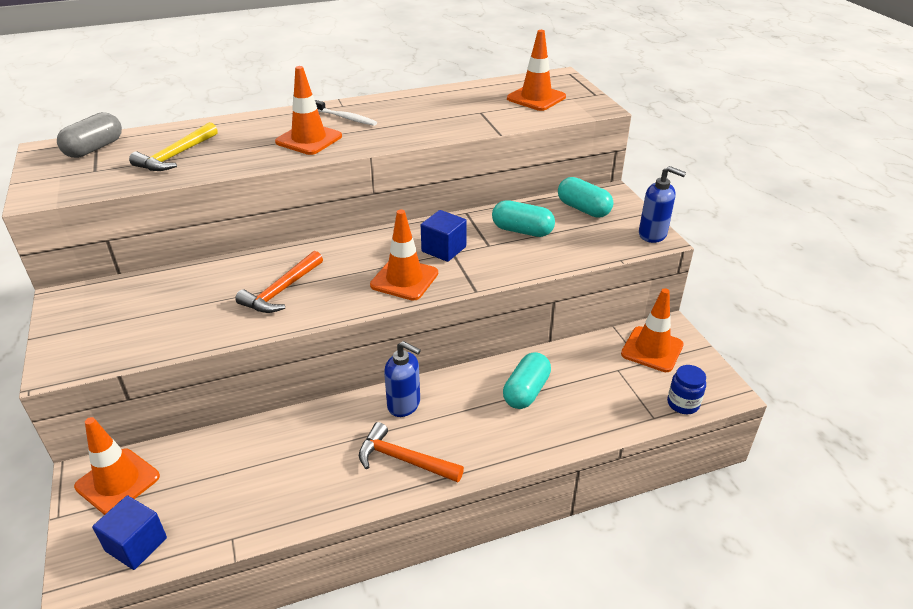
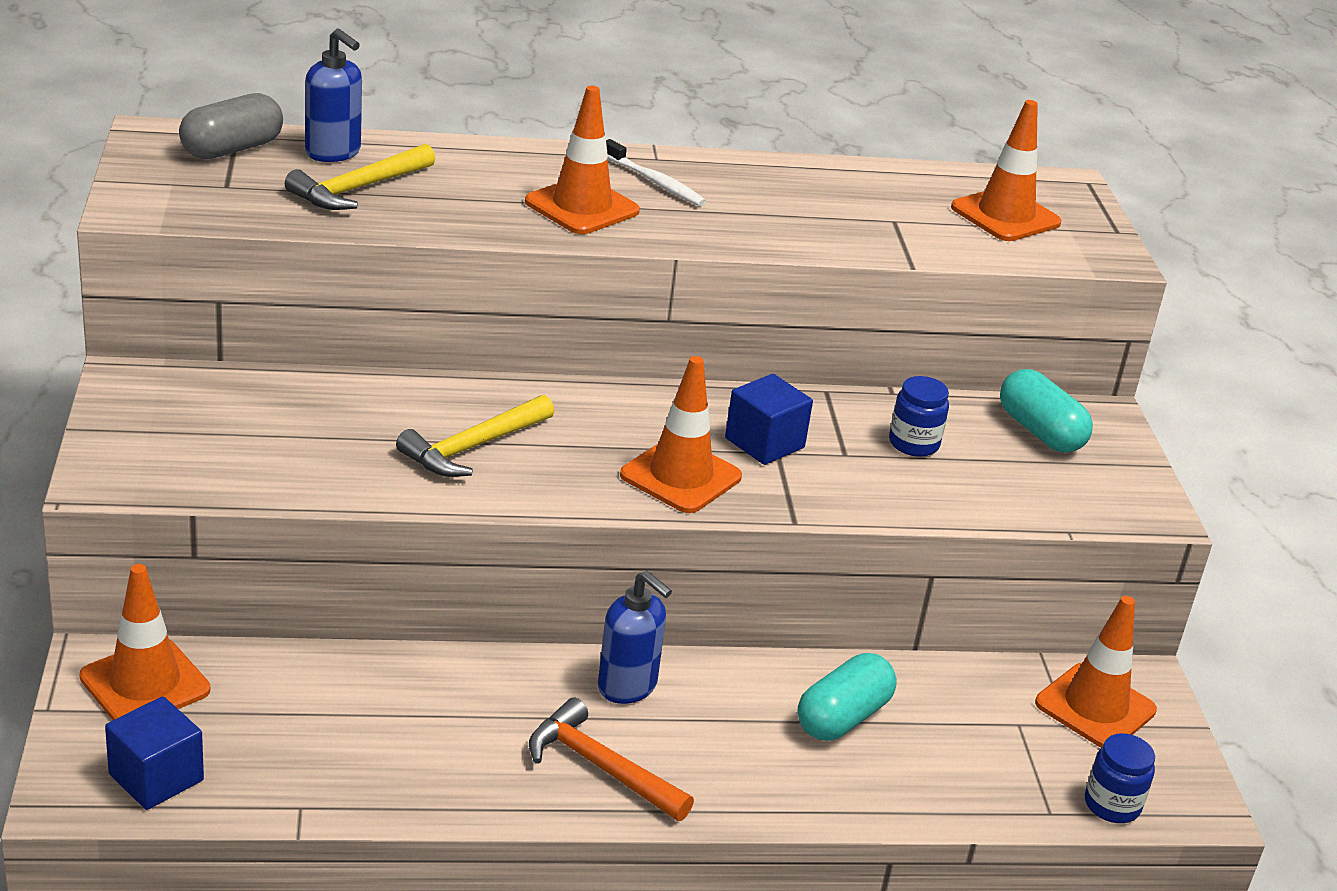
camera: 10 degrees right, 5 degrees down
orange hammer [235,251,323,313] -> yellow hammer [396,395,554,477]
turquoise capsule [492,200,555,237] -> blue jar [889,376,949,457]
blue soap dispenser [639,166,686,243] -> blue soap dispenser moved to [305,28,362,162]

